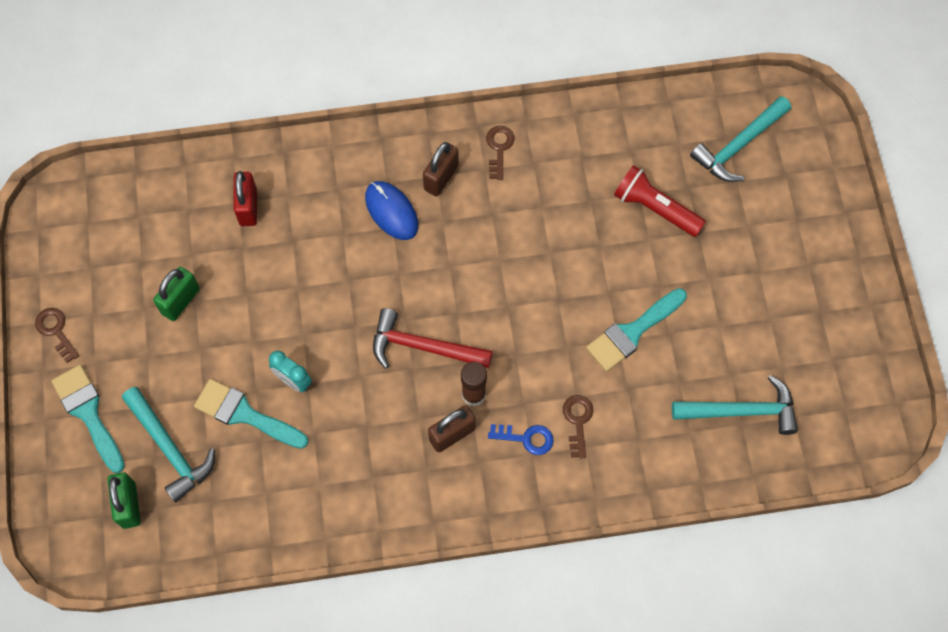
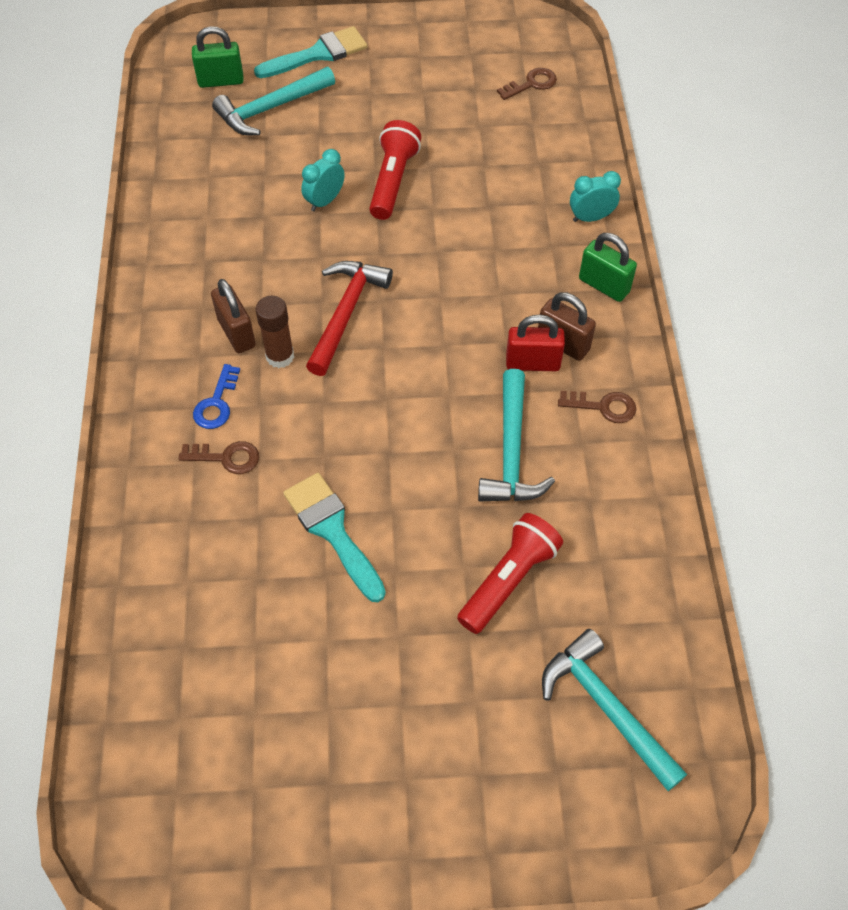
camera: 95 degrees right, 10 degrees down
brown key [35,308,79,363] -> brown key moved to [497,68,557,100]
green padlock [153,267,200,321] -> green padlock moved to [579,233,637,302]
turquoise brush [194,379,308,449] -> none
red padlock [234,171,257,226] -> red padlock moved to [506,315,565,371]
blue mouse [365,181,418,240] -> none
turquoise hammer [672,375,798,435] -> turquoise hammer moved to [478,369,555,501]
none -> red flashlight [370,120,421,220]
none -> turquoise clock [570,171,621,222]

